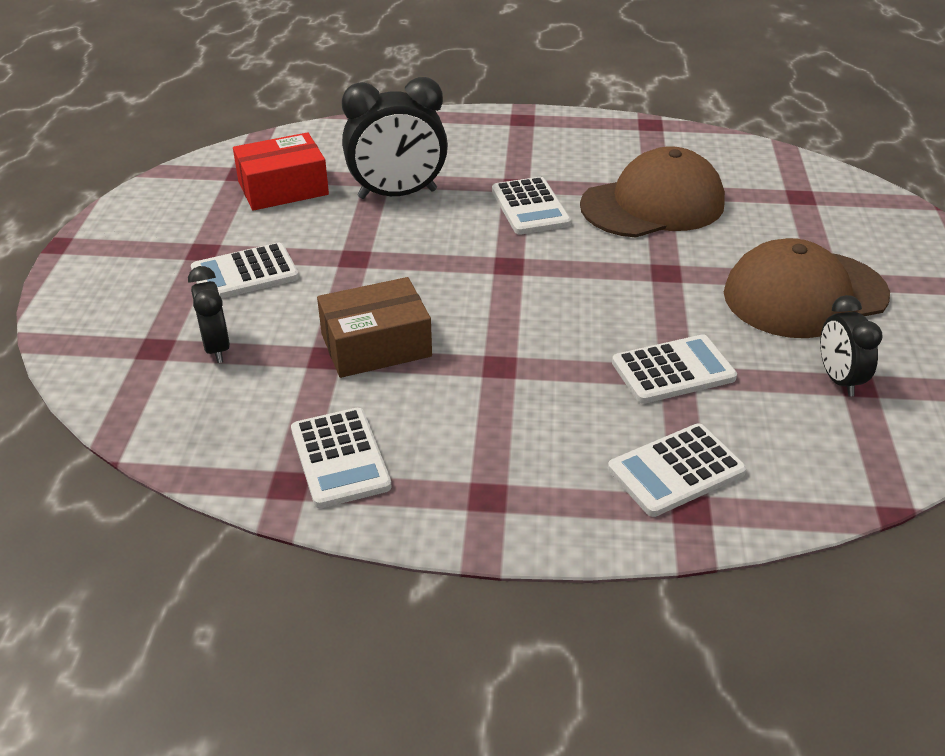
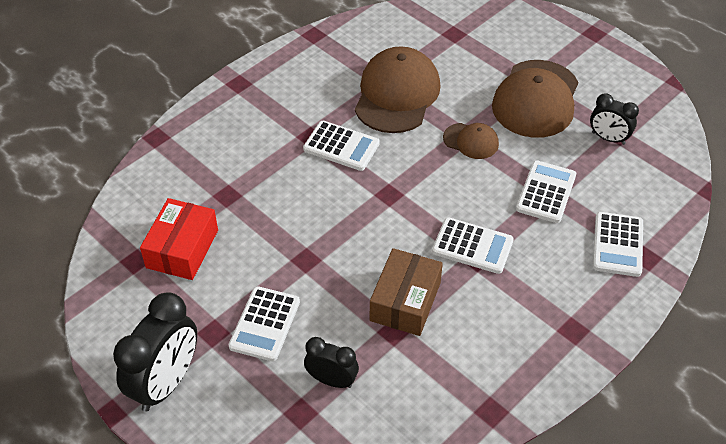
camera: 50 degrees left, 10 degrees up
white calculator [291,408,391,508] -> white calculator moved to [432,217,514,274]
black clock [342,77,448,199] -> black clock moved to [113,292,197,412]
none -> brown cap [443,123,499,159]

